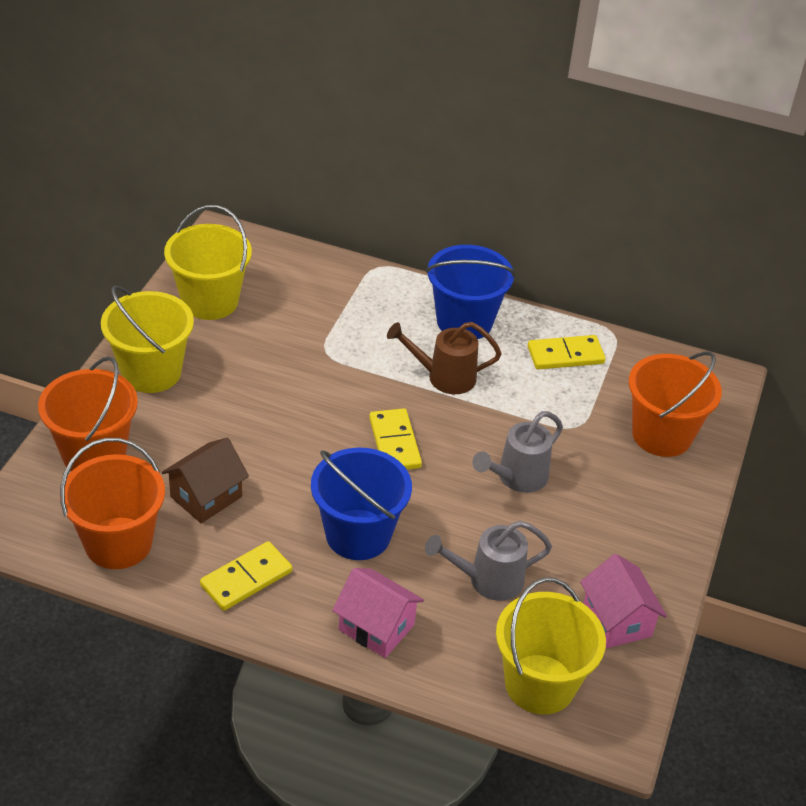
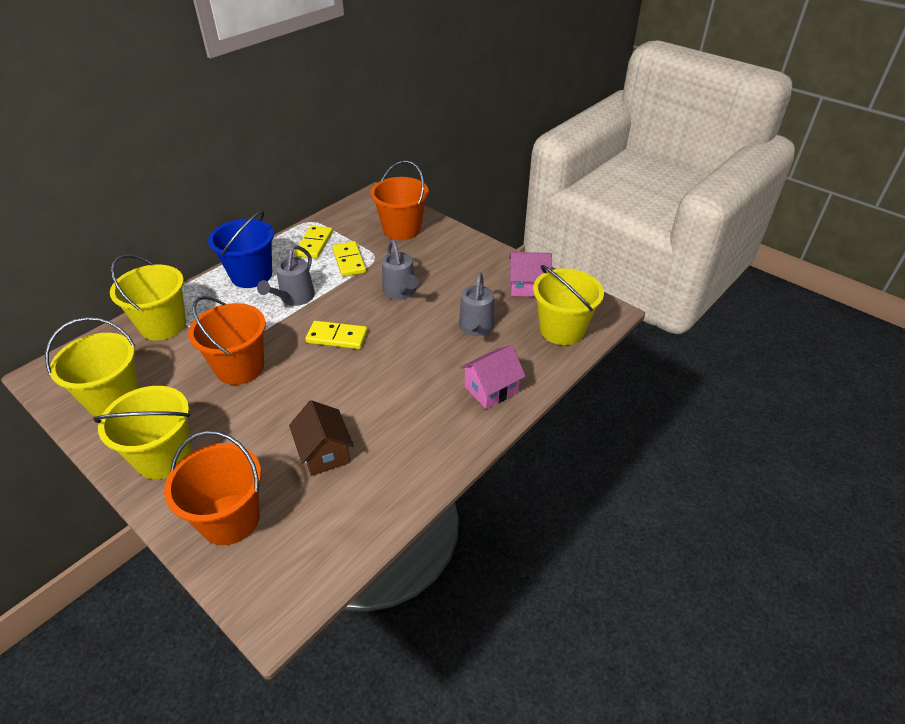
camera: 65 degrees left, 0 degrees up
orange bucket [60,438,165,569] -> orange bucket moved to [188,296,266,385]
yellow domino [200,541,292,611] -> yellow domino moved to [332,241,366,277]
blue bucket [311,448,412,560] -> none
brown watering can [387,322,502,394] -> grey watering can [257,245,315,306]
none -> yellow bucket [110,254,186,341]

